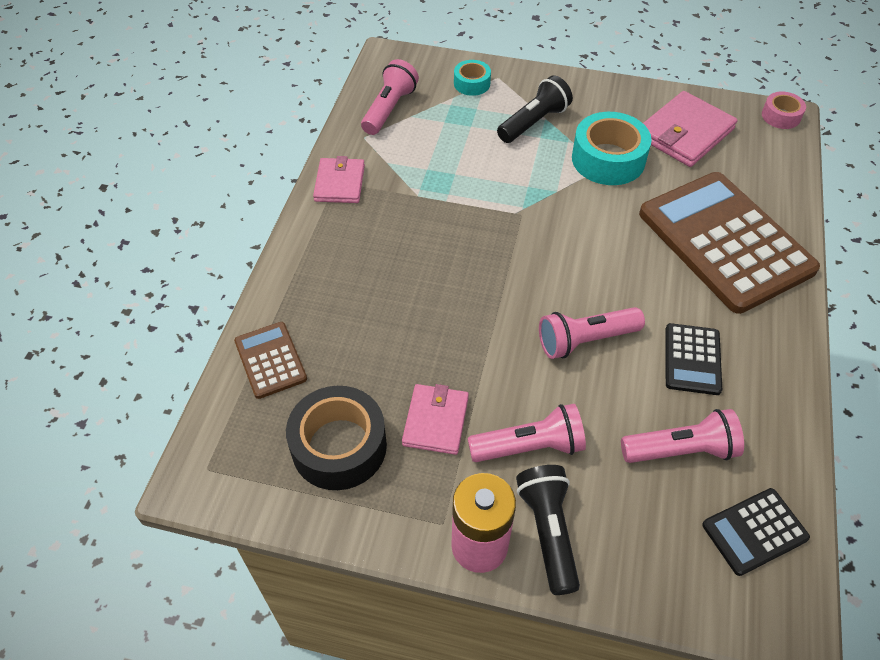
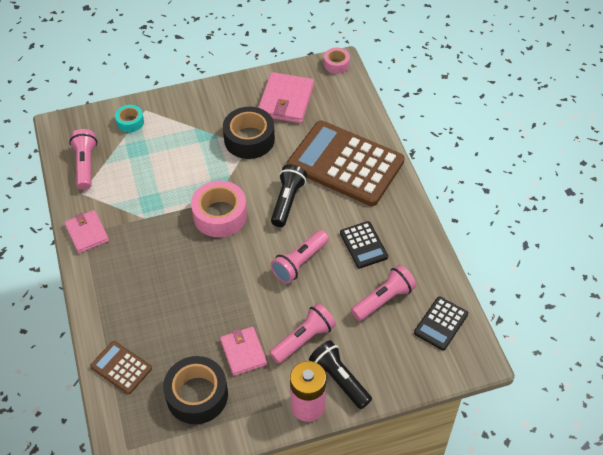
camera: 30 degrees left, 0 degrees up
black flashlight [497,75,573,143] -> black flashlight moved to [271,164,307,227]
turquoise tape [572,112,652,185] -> black tape [223,107,275,159]
none -> pink tape [191,181,247,237]

